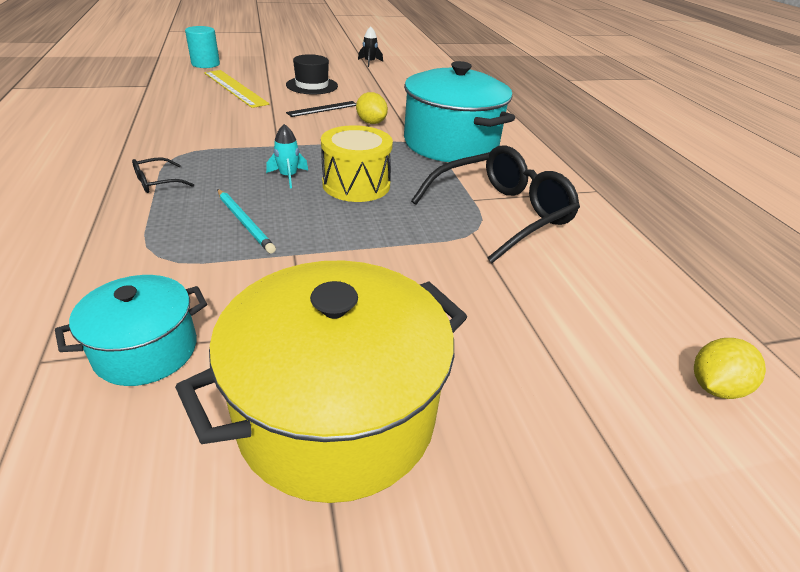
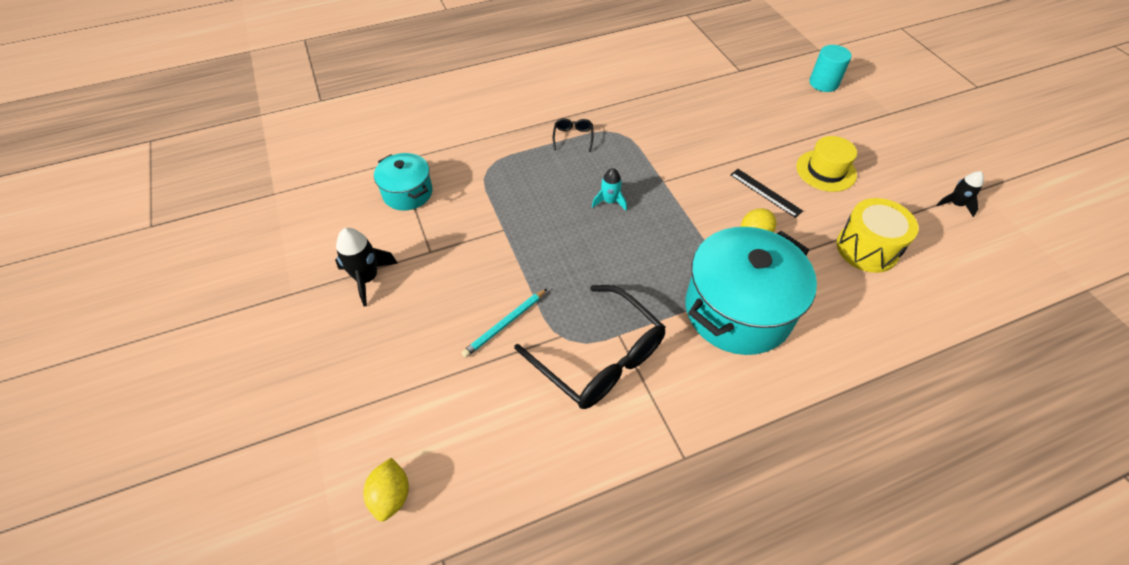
camera: 85 degrees right, 15 degrees up
black glasses [132,157,194,193] -> black glasses turned 45 degrees clockwise [553,118,594,152]
yellow pot [175,260,467,503] -> black rocket [335,228,398,307]
yellow ruler [204,70,270,108] -> none
turquoise pencil [217,189,276,254] -> turquoise pencil moved to [462,289,547,358]
black hat [286,54,338,94] -> yellow hat [796,136,857,192]
yellow drum [321,125,393,202] -> yellow drum moved to [837,198,919,273]
yellow lemon [694,338,766,399] -> yellow lemon turned 45 degrees clockwise [363,458,409,522]

